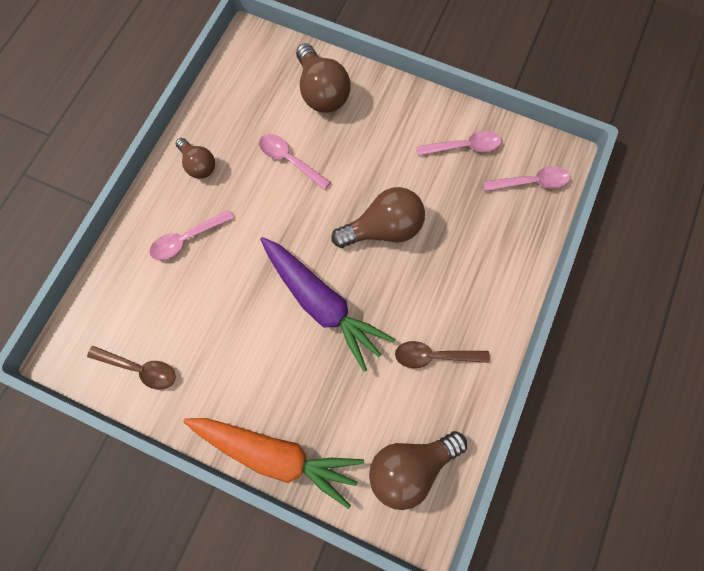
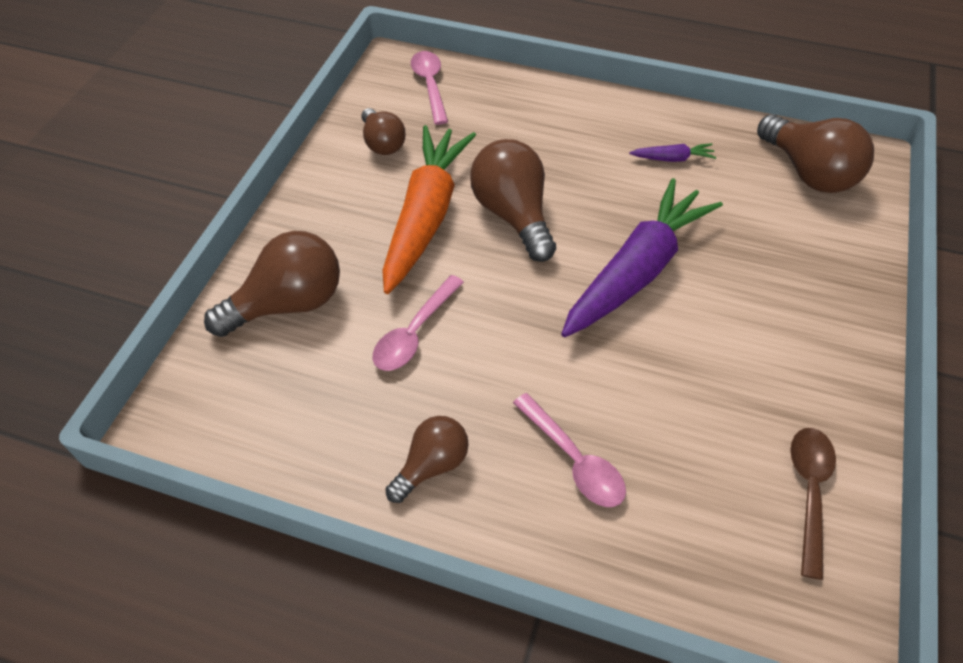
camera: 95 degrees left, 20 degrees down
orange carrot [183,418,364,509] -> orange carrot moved to [382,125,476,294]
brown spoon [395,341,490,368] -> purple carrot [629,143,716,162]
pink spoon [416,131,501,156] -> brown light bulb [361,108,406,155]

